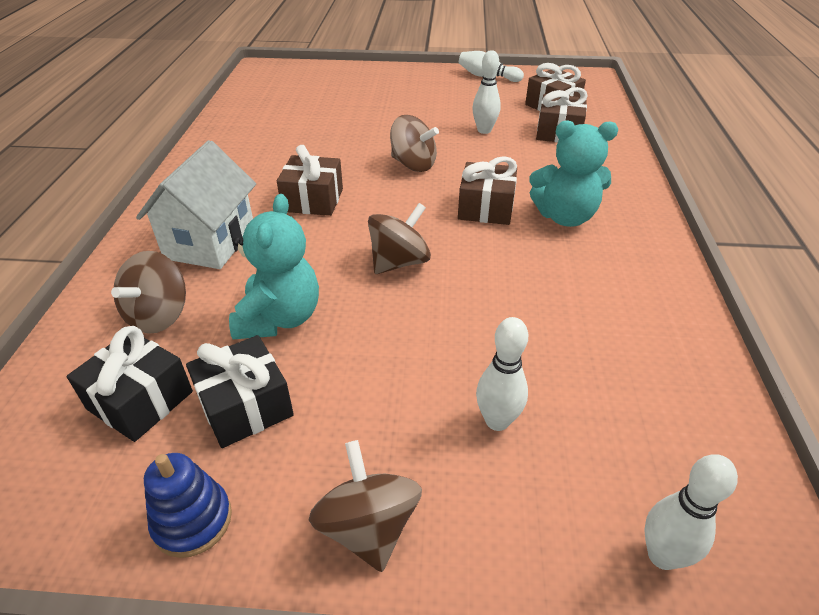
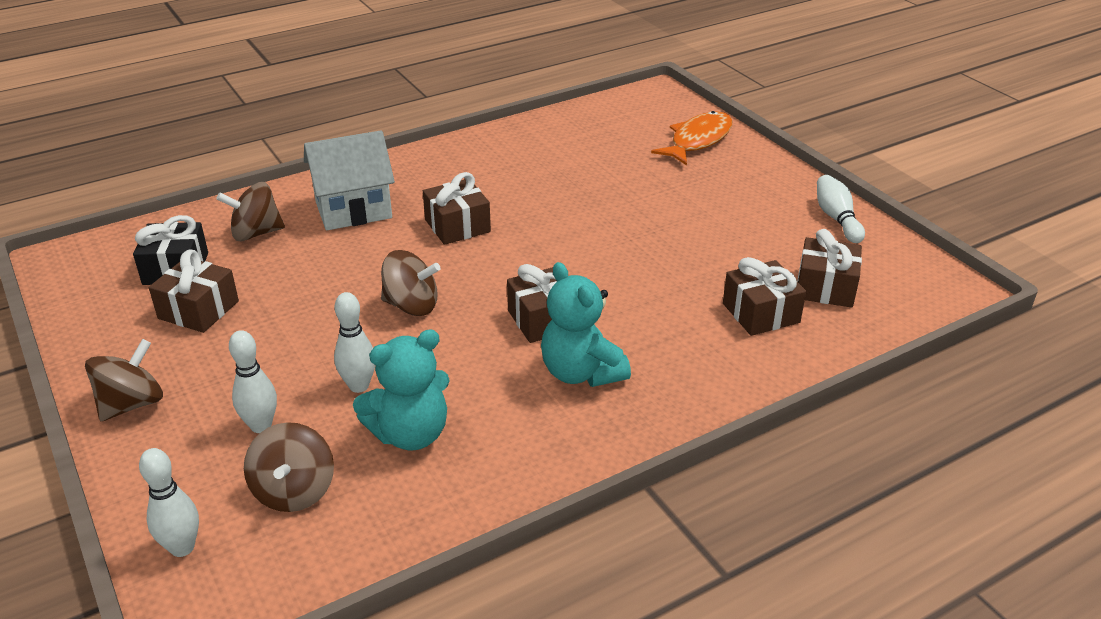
camera: 55 degrees right, 5 degrees down
blue stacking toy [144,453,232,558] -> none
black gift [186,335,294,448] -> brown gift [149,250,239,333]
turquoise teddy bear [229,194,319,339] -> turquoise teddy bear moved to [353,329,450,450]
brown spinning top [390,115,439,172] -> brown spinning top moved to [244,422,334,512]
white bowling pin [472,50,501,134] -> white bowling pin moved to [334,292,375,393]
none -> orange fish [651,111,732,165]

